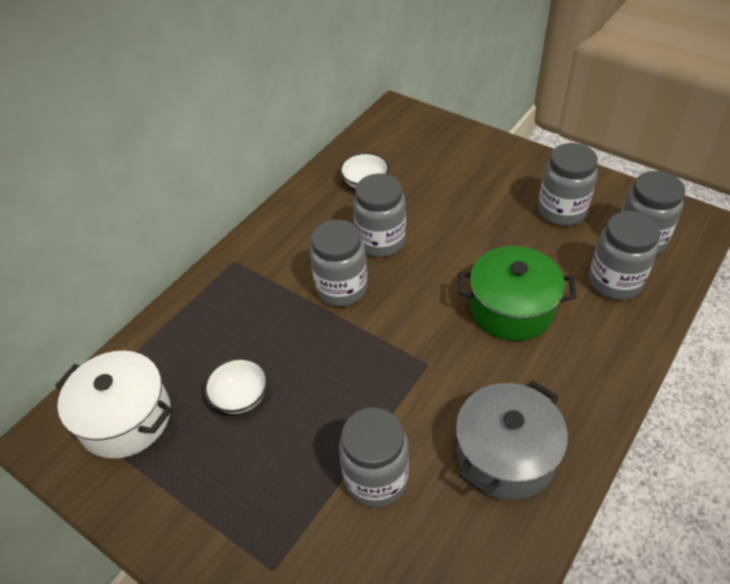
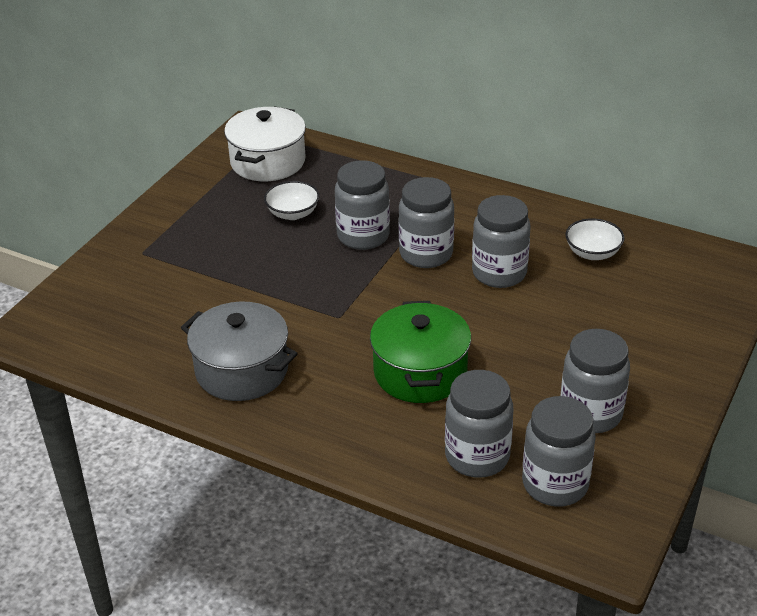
camera: 80 degrees right, 10 degrees down
grey jar [339,408,409,507] -> grey jar moved to [335,160,390,250]

